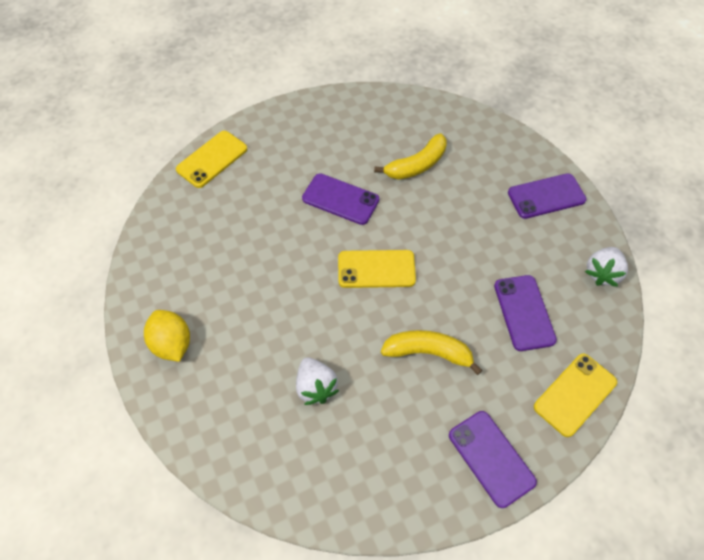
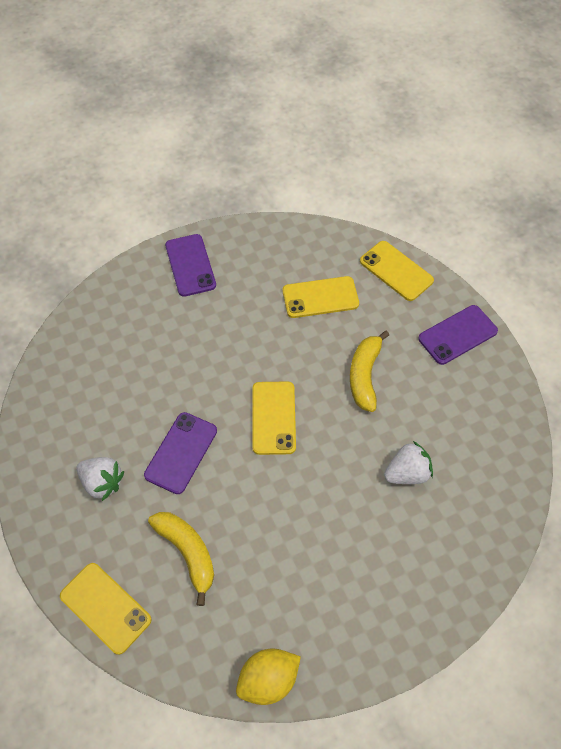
camera: 90 degrees left, 0 degrees up
yellow lemon [144,310,190,362] -> yellow lemon moved to [236,648,301,705]
yellow banana [374,133,447,180] -> yellow banana moved to [148,512,214,606]
purple phone [494,275,557,351] -> yellow phone [283,276,359,318]
white strawberry [585,247,628,287] -> white strawberry moved to [77,457,124,501]

